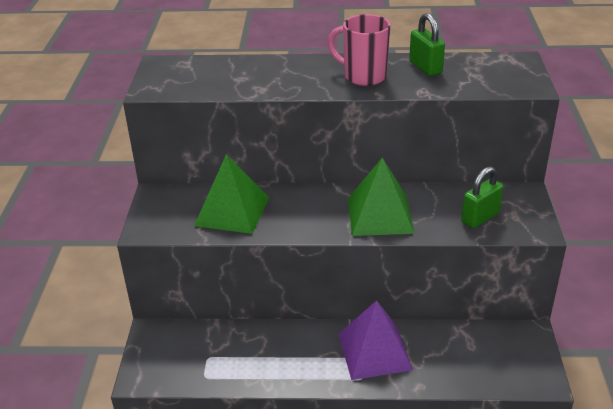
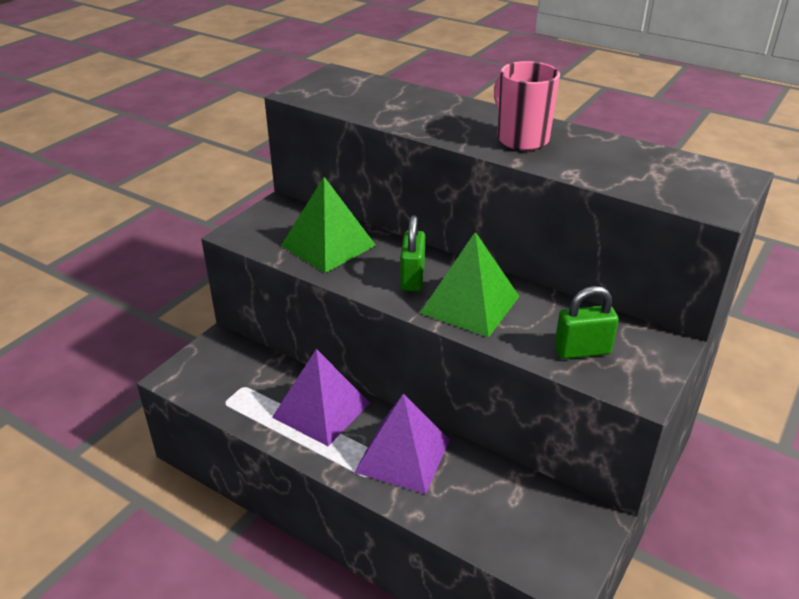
camera: 30 degrees right, 0 degrees up
green padlock [409,13,445,76] -> green padlock moved to [400,215,425,291]
none -> purple pyramid [272,349,370,446]

